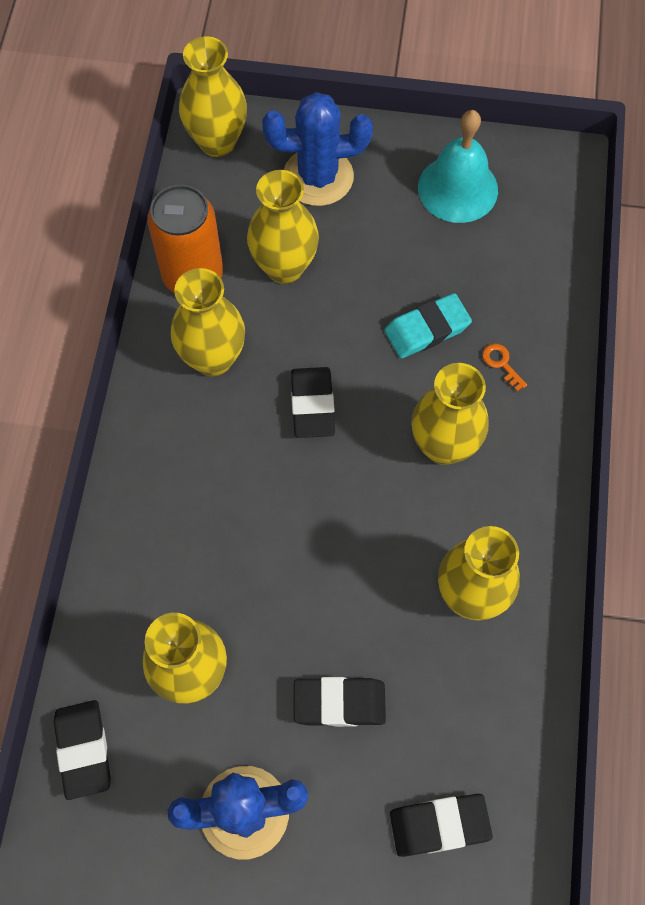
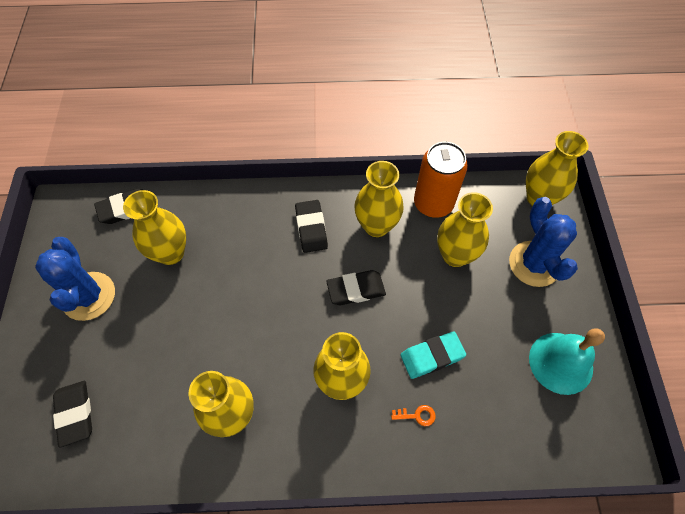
camera: 80 degrees right, 5 degrees down
black eraser [294,677,386,727] -> black eraser moved to [295,200,328,253]
turquoise eraser [384,293,472,358] -> turquoise eraser turned 75 degrees counterclockwise [401,331,466,379]
orange key [482,344,527,391] -> orange key turned 45 degrees clockwise [391,405,436,426]

